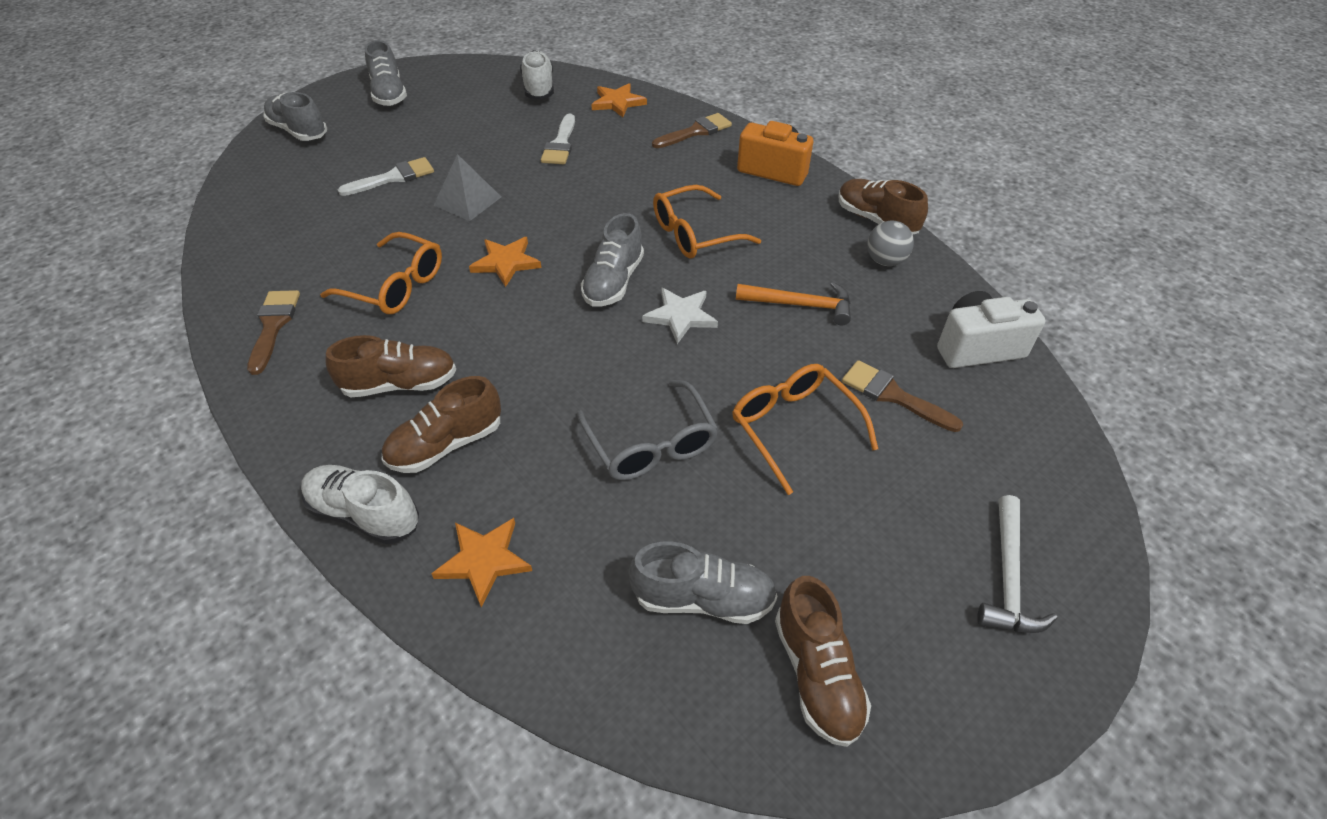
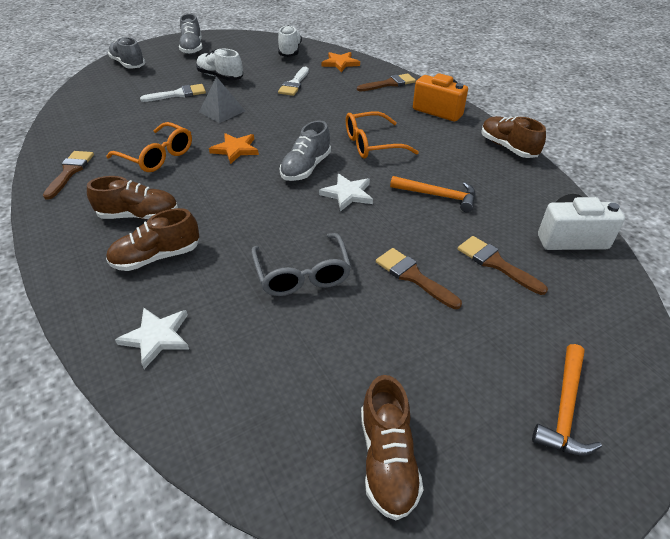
camera: 10 degrees right, 5 degrees down
white shoe [301,465,419,544] -> white shoe moved to [196,49,243,81]
orange star [431,518,532,607] -> white star [115,308,189,369]
grey shoe [629,541,778,624] -> none
orange glasses [732,364,878,495] -> brown brush [376,248,462,309]
grey ball [867,220,914,266] -> none
white hammer [977,495,1057,633] -> orange hammer [532,344,602,455]

